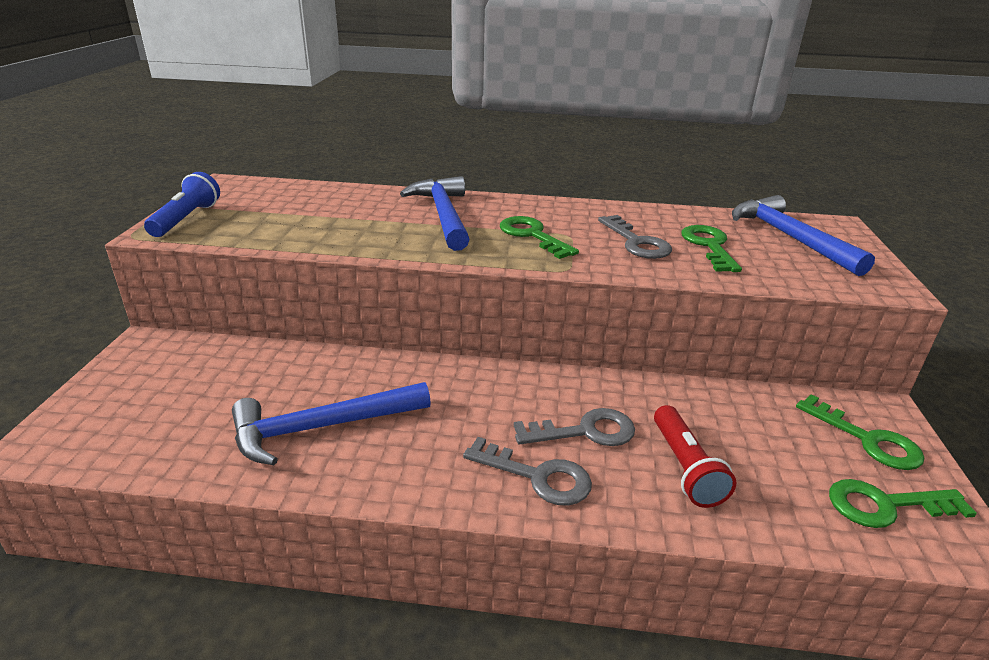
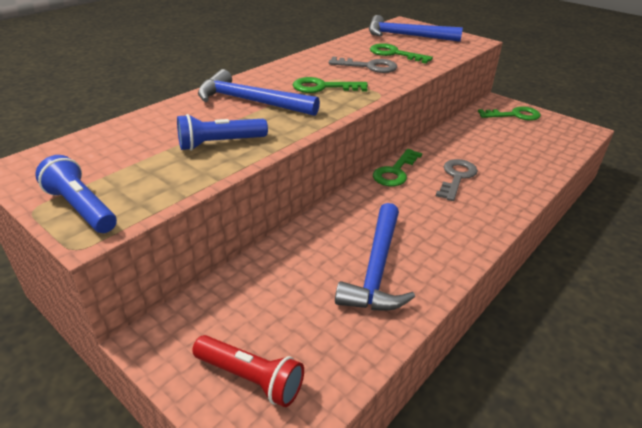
camera: 55 degrees left, 5 degrees up
grey key [463,437,592,506] -> none
red flashlight [654,405,737,508] -> red flashlight moved to [192,335,304,407]
green key [829,479,977,528] -> green key moved to [373,149,422,186]
none -> blue flashlight [177,114,268,151]

